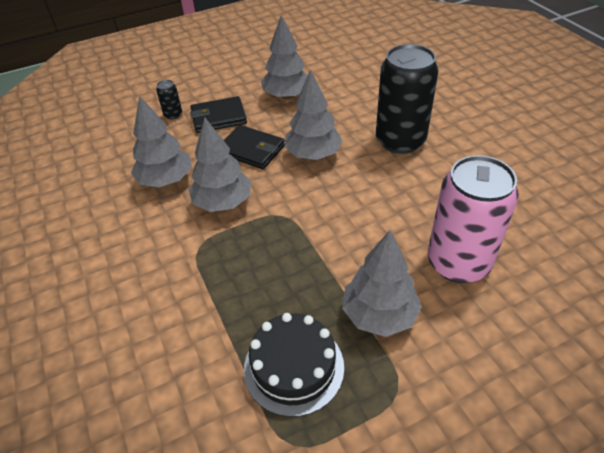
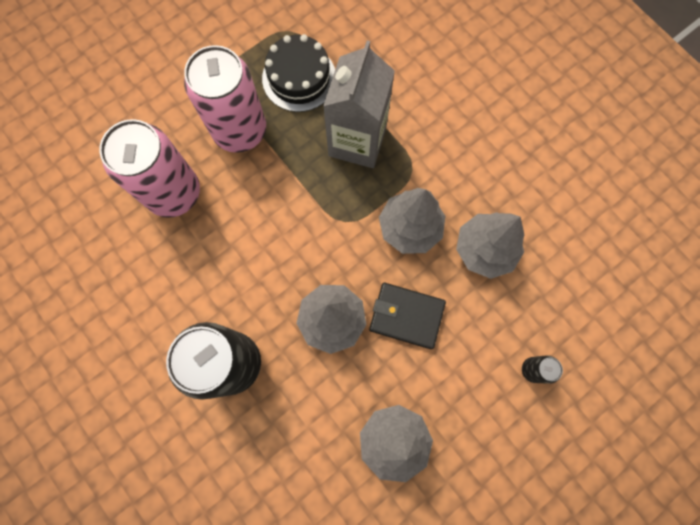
camera: 165 degrees right, 30 degrees up
black wallet [190,96,247,133] -> none
grey tree [342,230,422,337] -> pink can [184,45,266,153]
none -> grey carton [323,41,395,168]

